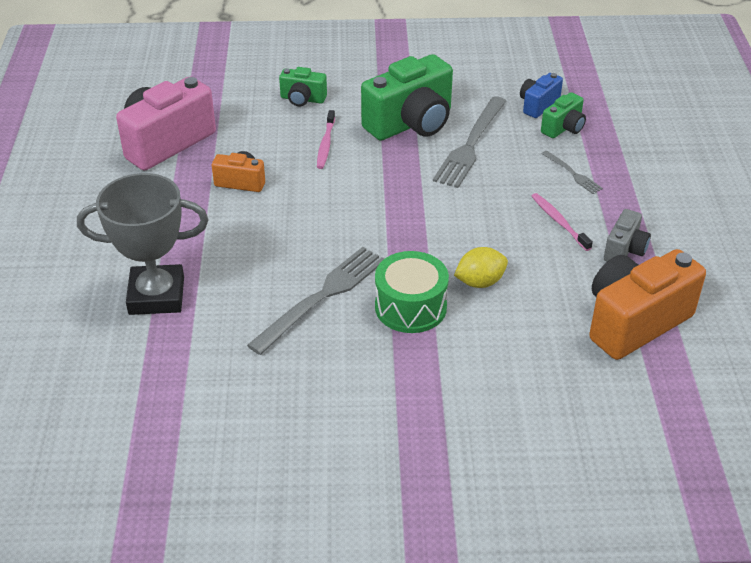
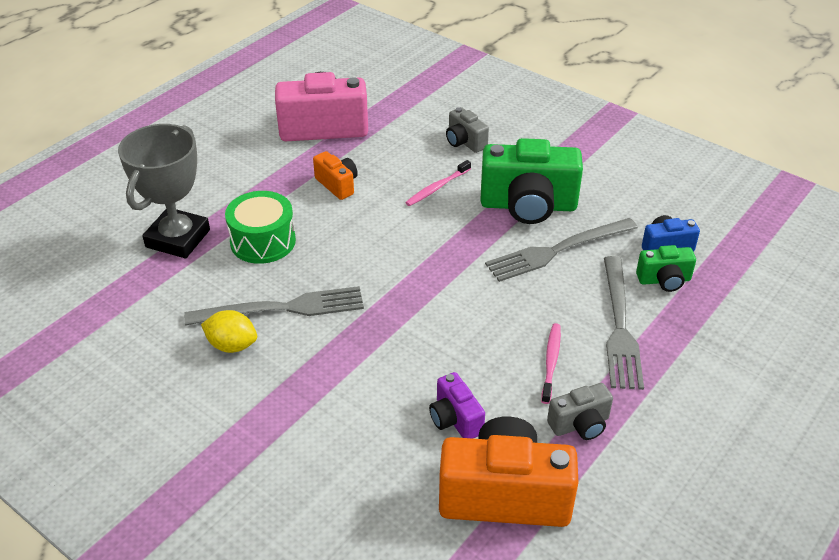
camera: 40 degrees right, 0 degrees up
grey trophy [77,173,208,315] -> grey trophy turned 75 degrees clockwise [118,124,210,258]
green camera [279,67,327,106] -> grey camera [446,107,489,153]
green drum [375,251,449,333] -> green drum moved to [225,191,296,264]
yellow lemon [454,247,508,288] -> yellow lemon moved to [201,310,257,353]
grey fork [542,151,603,194] -> grey fork [604,256,644,390], size x2.05
none -> purple camera [429,372,485,439]

